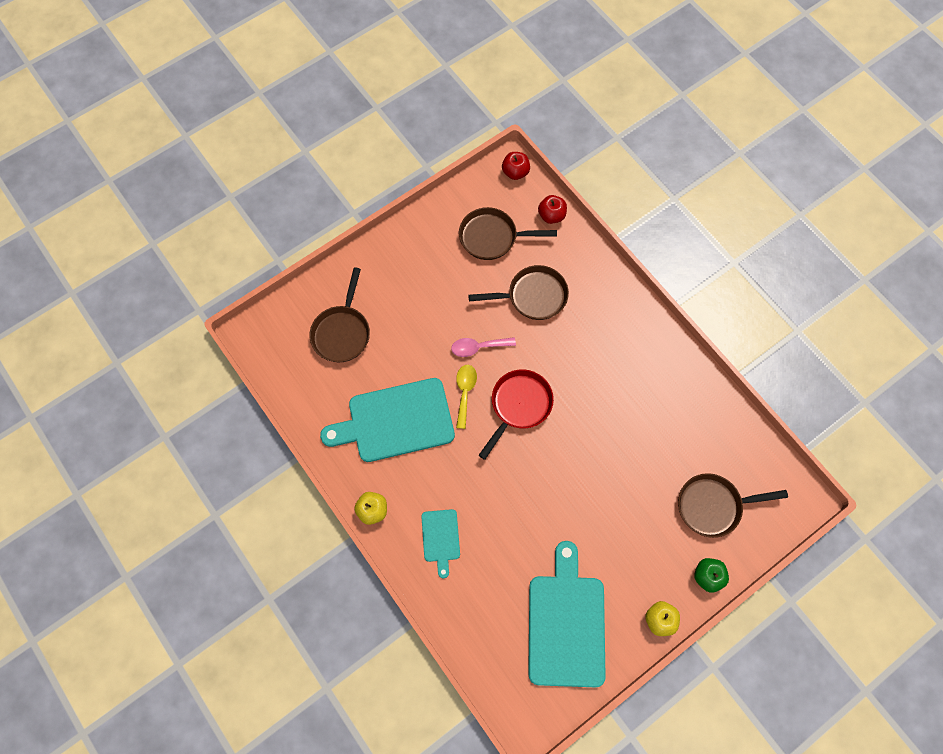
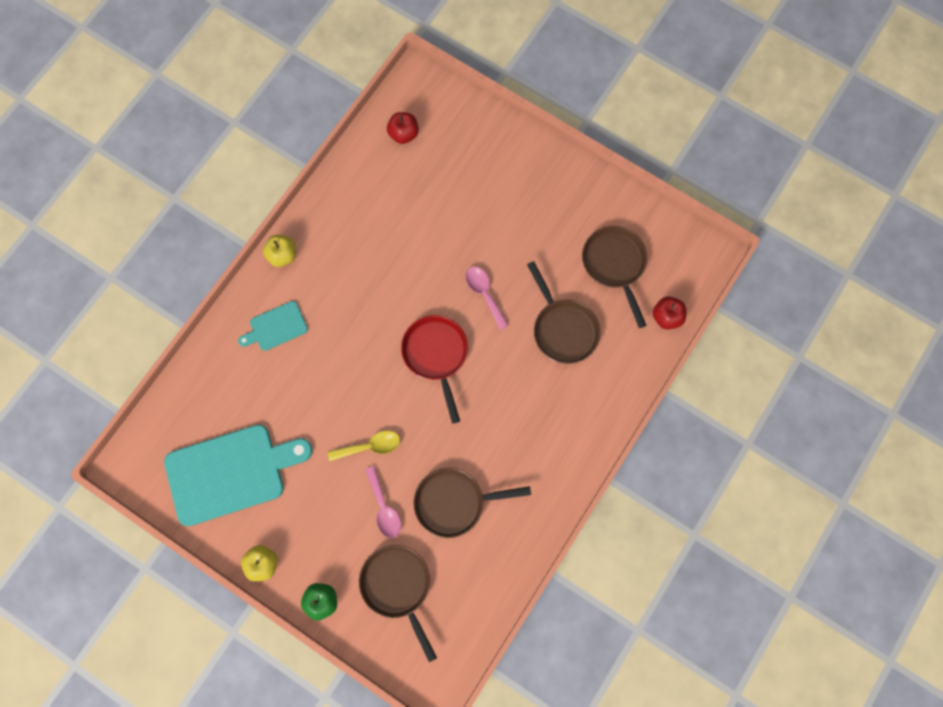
camera: 70 degrees right, 5 degrees up
brown pan [310,267,370,362] -> brown pan moved to [413,468,531,538]
turquoise cutting board [320,378,455,462] -> none
yellow spoon [456,365,477,429] -> yellow spoon moved to [328,431,400,461]
red pan [478,369,554,460] -> red pan turned 120 degrees counterclockwise [401,315,468,424]
red apple [502,152,530,180] -> red apple moved to [387,112,419,144]
none -> pink spoon [365,466,401,538]

